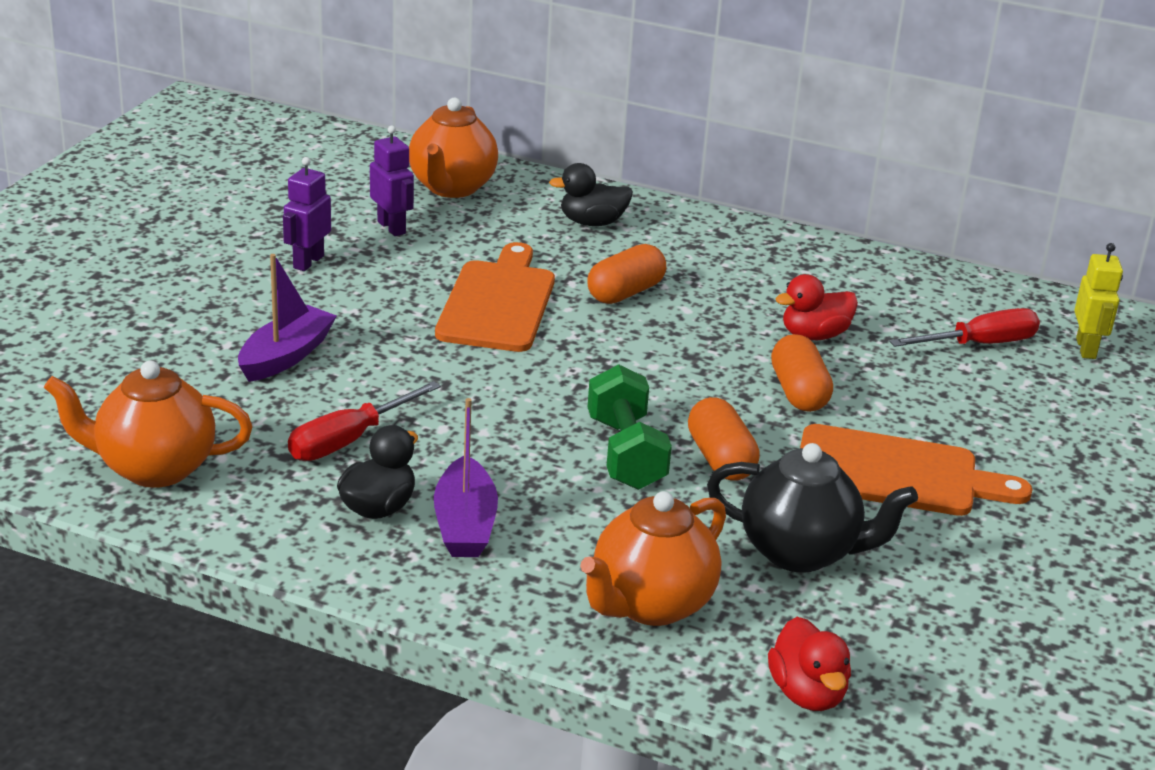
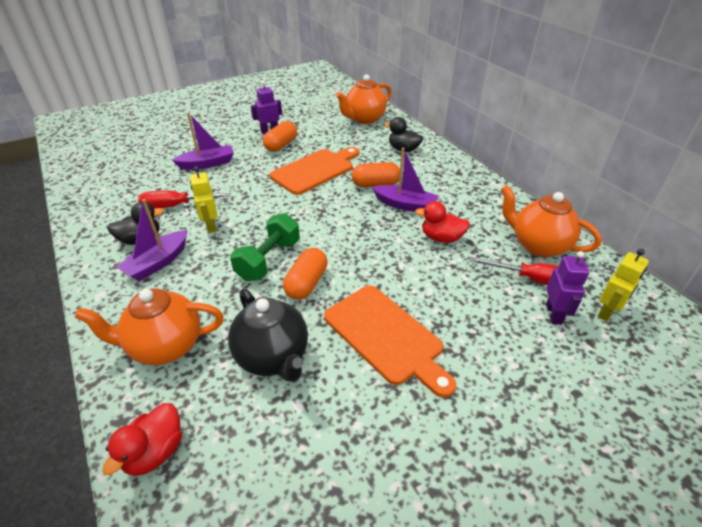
camera: 40 degrees right, 10 degrees up
orange teapot [44,361,253,488] -> orange teapot moved to [501,185,602,258]
purple robot [370,125,414,236] -> purple robot moved to [546,251,589,325]
orange capsule [771,334,833,412] -> orange capsule moved to [263,121,297,152]
none -> yellow robot [190,166,218,233]
none -> purple boat [372,148,438,212]

